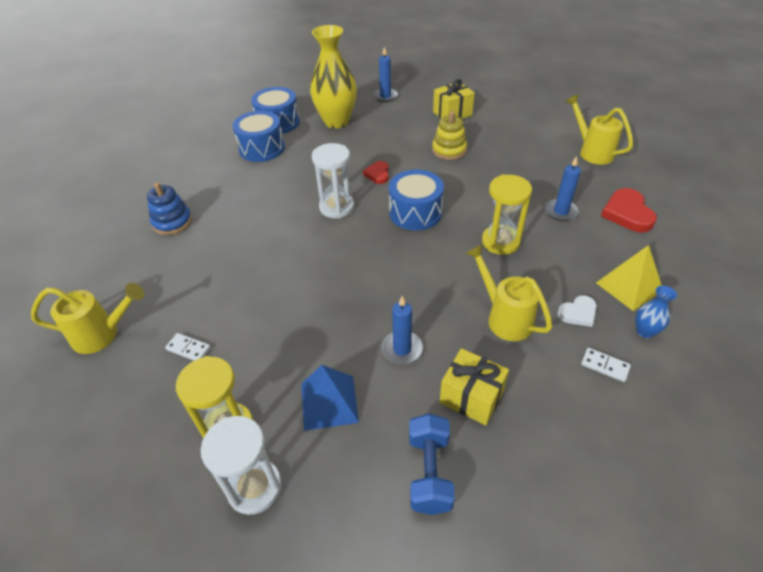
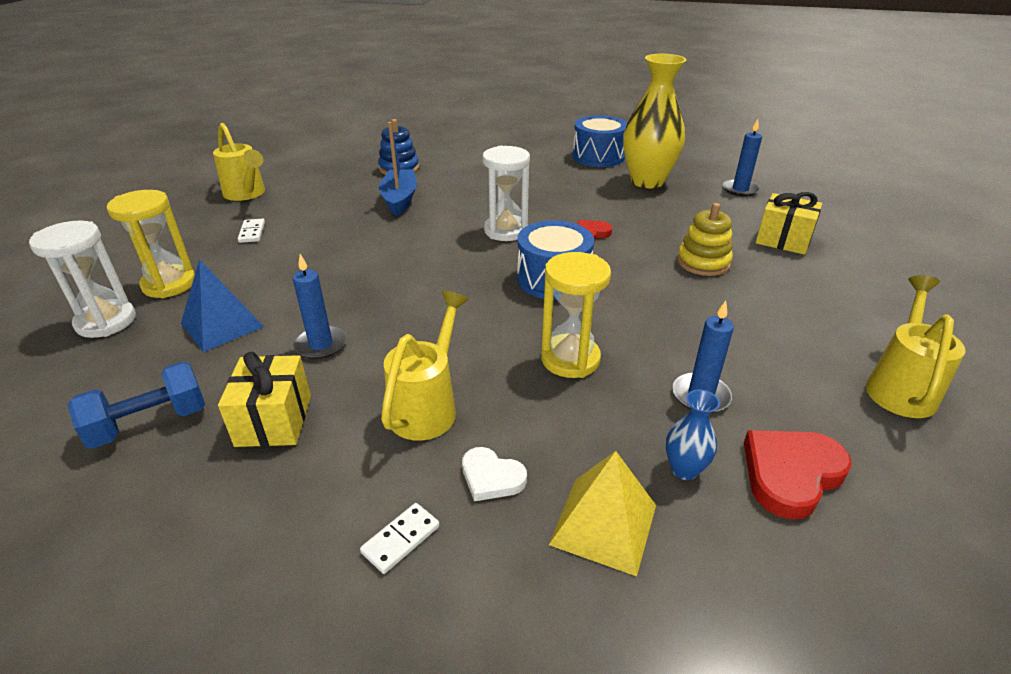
camera: 55 degrees right, 10 degrees down
blue drum [232,111,285,162] -> none
white domino [581,348,631,382] -> white domino turned 45 degrees clockwise [360,503,440,574]
blue vase [636,285,677,338] -> blue vase moved to [666,390,720,480]
none -> blue boat [379,122,417,216]

